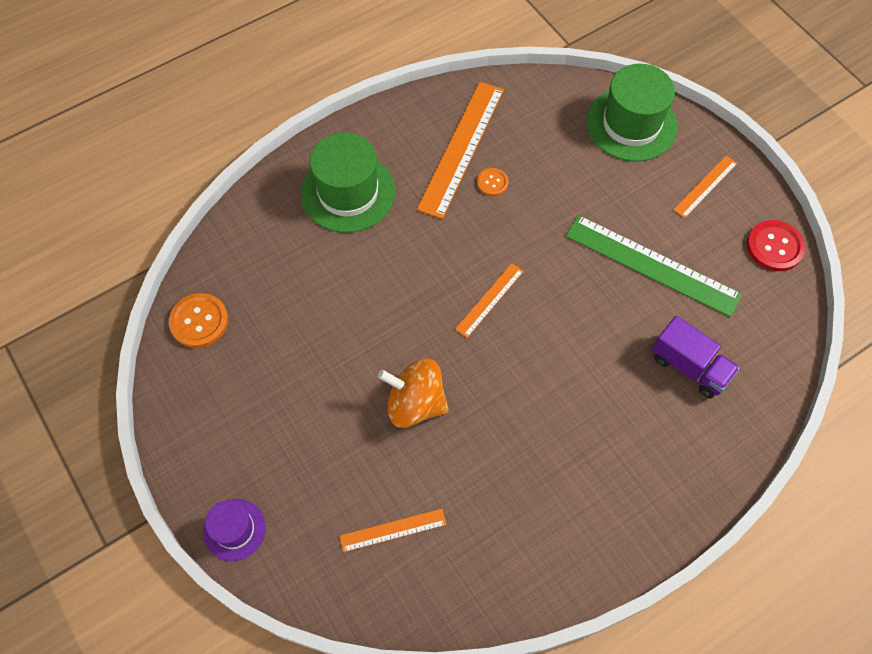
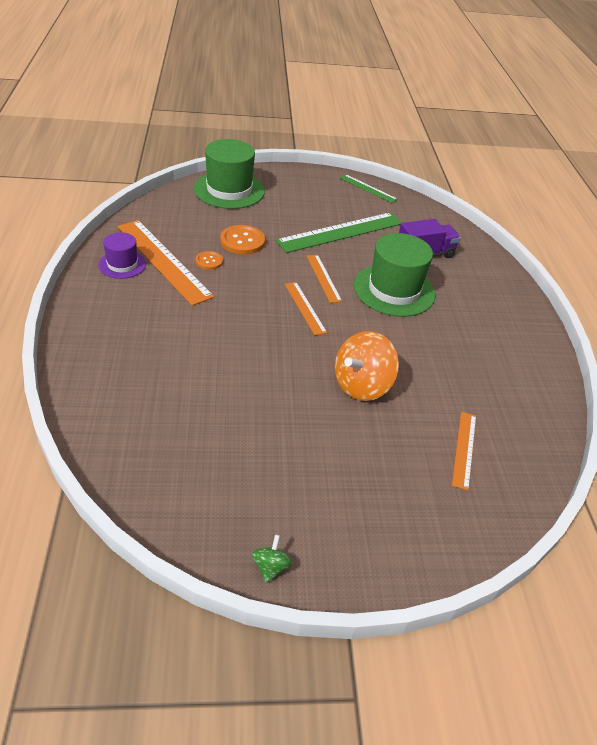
camera: 65 degrees left, 20 degrees down
orange button [169,293,228,348] -> orange button moved to [220,225,265,255]
purple hat [203,499,266,561] -> purple hat moved to [99,232,146,279]
green hat [301,132,395,233] -> green hat moved to [354,233,435,317]
orange ruler [673,156,738,218] -> orange ruler moved to [307,255,342,303]
red button [747,220,805,271] -> green ruler [340,175,398,203]
none -> green spinning top [252,534,292,583]

